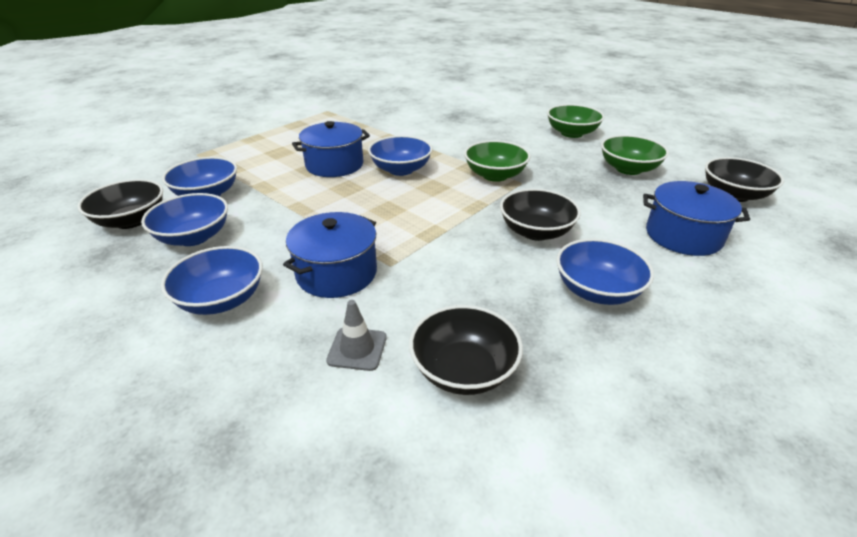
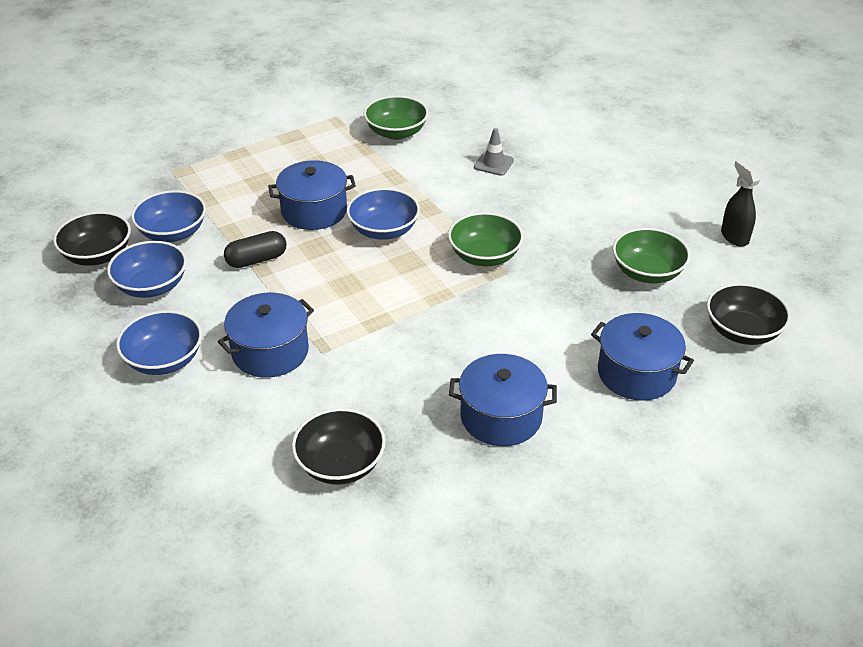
camera: 15 degrees right, 5 degrees up
grey traffic cone [326,300,387,371] -> grey traffic cone moved to [474,128,514,176]
black bowl [500,189,581,241] -> none
green bowl [547,104,604,138] -> green bowl moved to [364,96,428,140]
blue bowl [556,238,654,305] -> blue pot [449,354,557,446]
none -> black capsule [224,231,287,268]
none -> black spray bottle [721,159,760,247]

